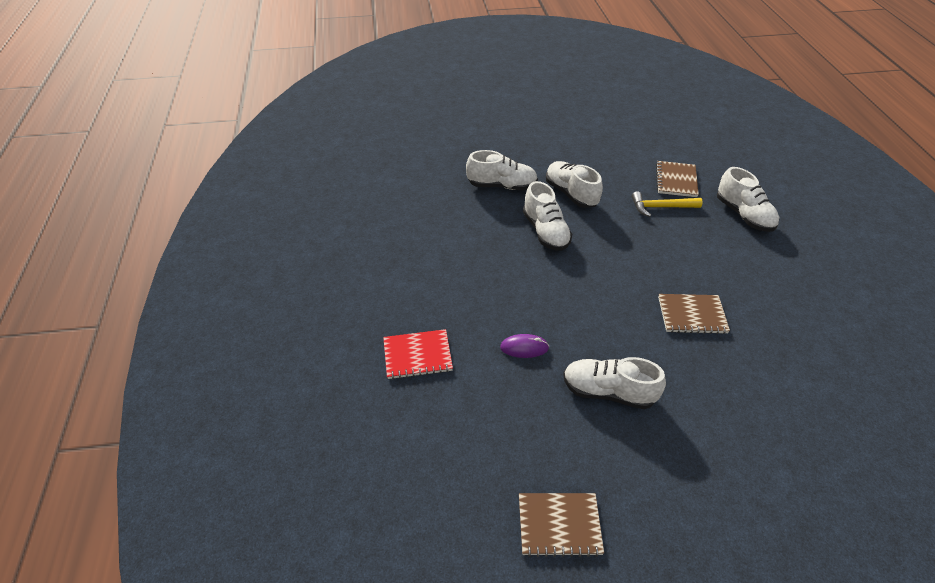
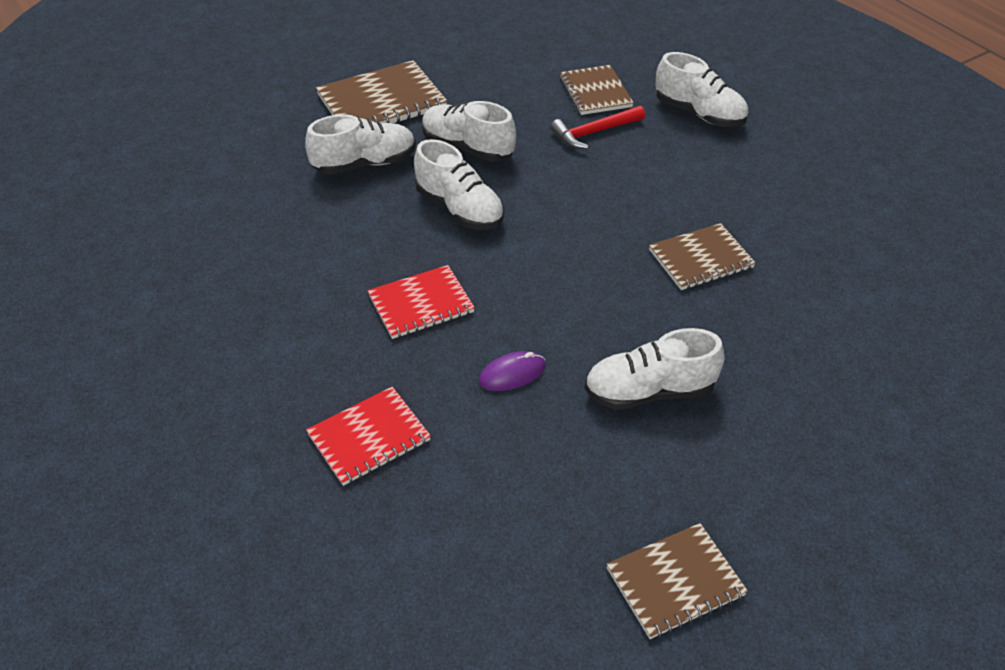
camera: 25 degrees left, 0 degrees up
yellow hammer [631,191,702,217] -> red hammer [550,106,645,149]
none -> brown notebook [316,60,448,123]
none -> red notebook [368,265,475,339]

